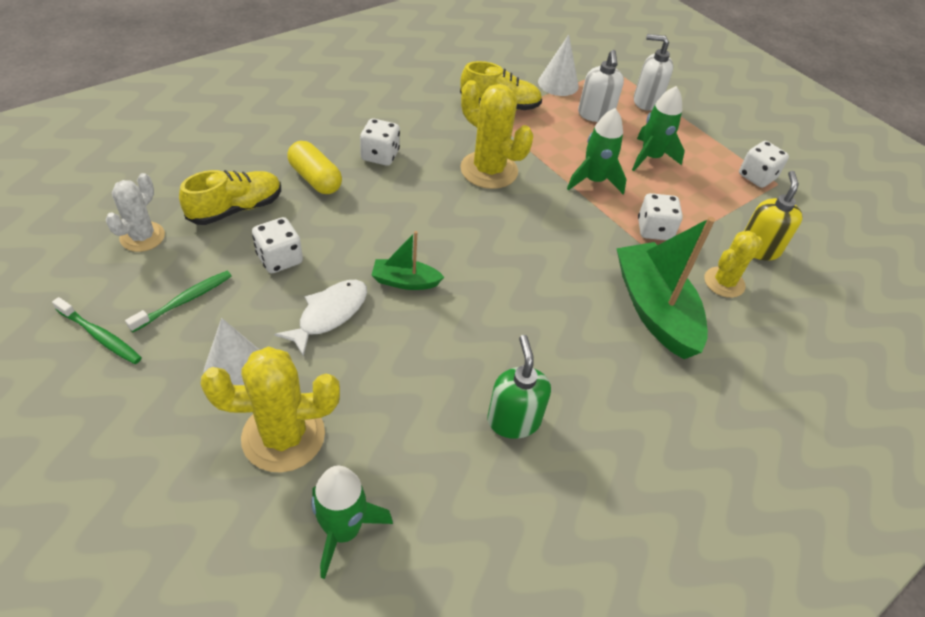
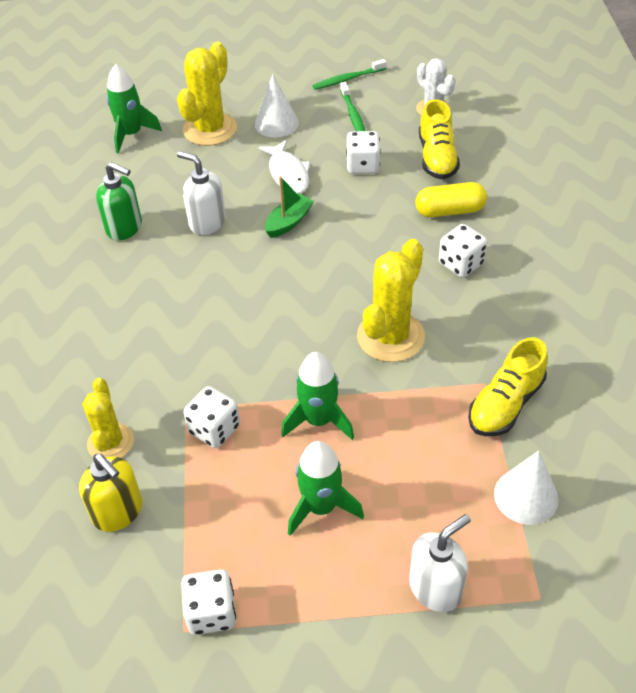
camera: 130 degrees right, 0 degrees up
yellow cactus [460,80,533,189] -> yellow cactus turned 45 degrees counterclockwise [357,239,425,362]
white soap dispenser [578,50,624,122] -> white soap dispenser moved to [177,151,226,235]
green boat [616,217,715,359] -> none

